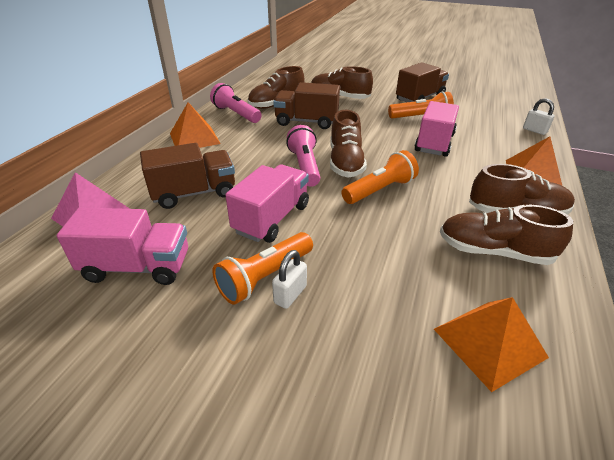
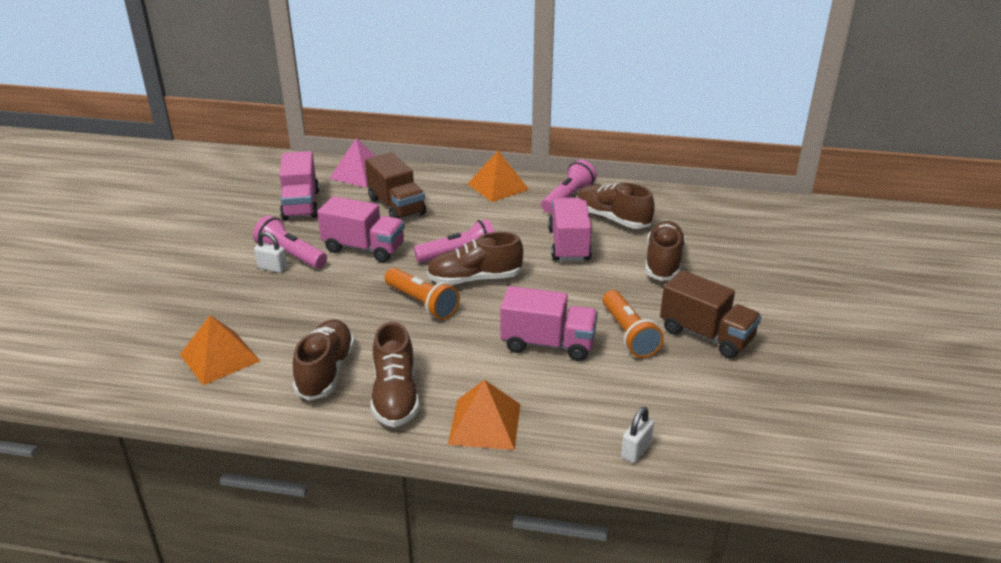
camera: 80 degrees right, 5 degrees down
orange flashlight [212,232,313,305] -> pink flashlight [253,216,327,269]
brown truck [273,82,340,129] -> pink truck [548,198,592,261]

